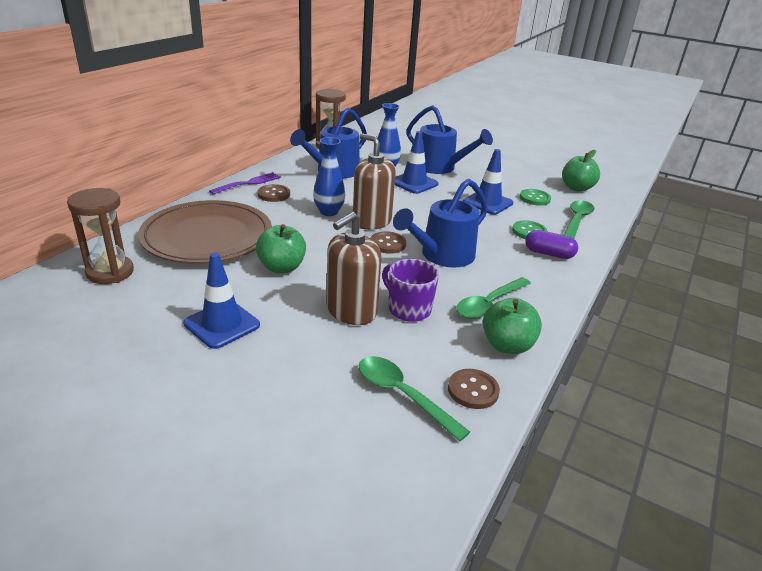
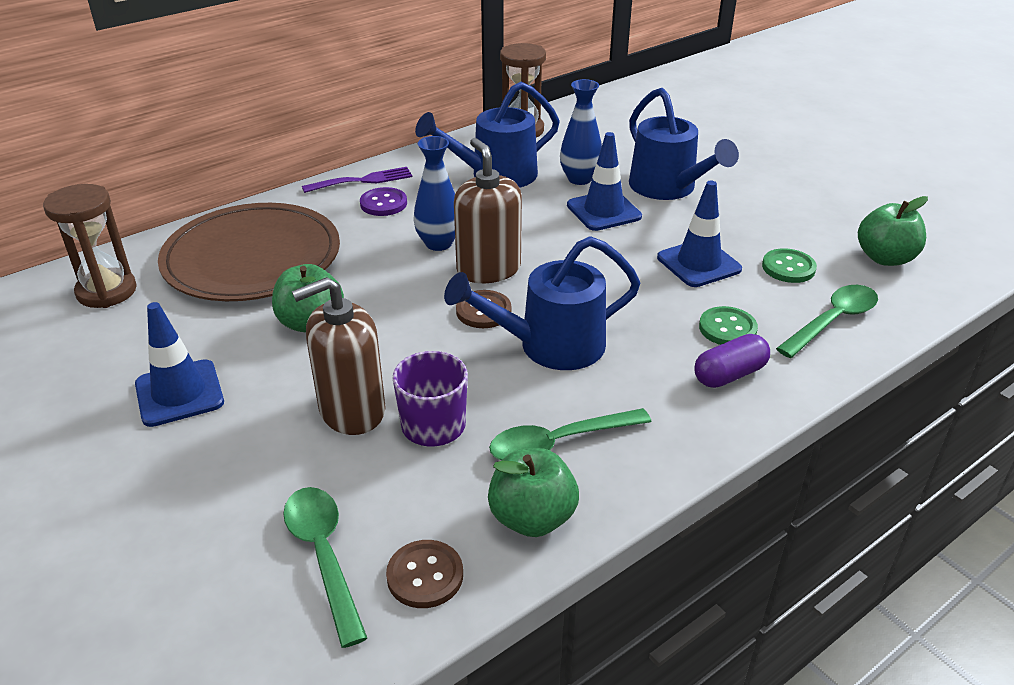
camera: 25 degrees right, 5 degrees up
brown button [257,184,290,202] -> purple button [360,187,407,216]
purple capsule [525,230,578,259] -> purple capsule turned 75 degrees counterclockwise [694,334,770,388]

